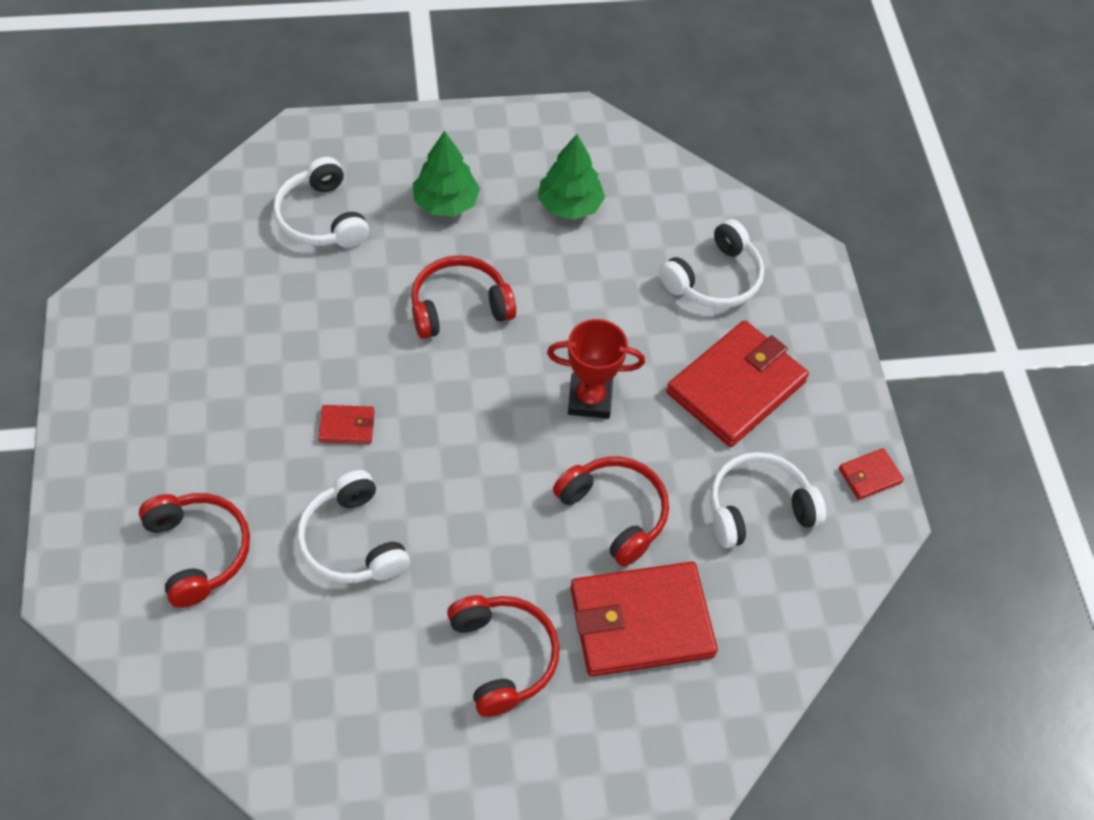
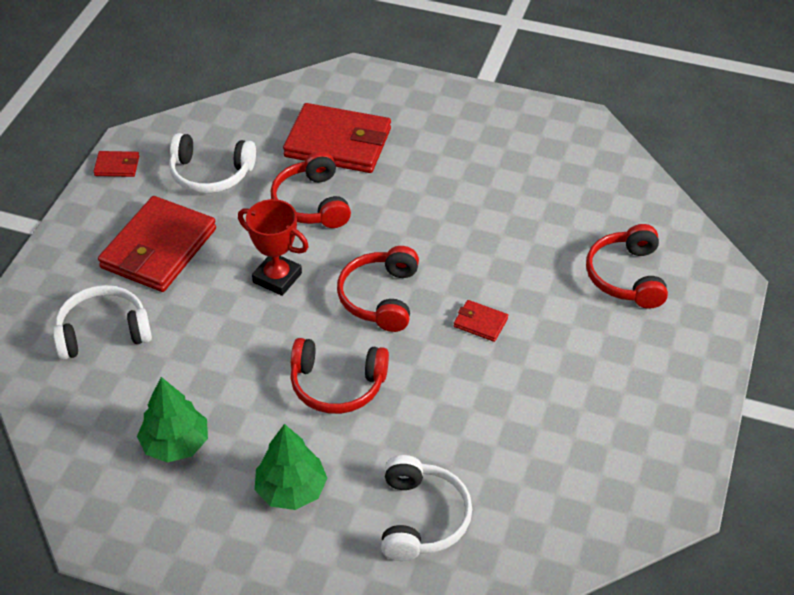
camera: 150 degrees left, 10 degrees down
white headphones [297,470,410,583] -> none
red headphones [447,595,560,717] -> red headphones moved to [337,246,419,332]
red wallet [666,320,809,447] -> red wallet turned 45 degrees counterclockwise [98,196,216,292]

